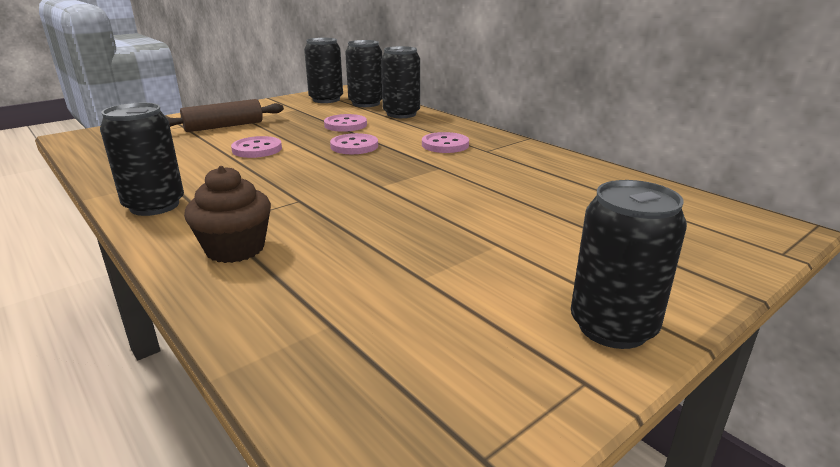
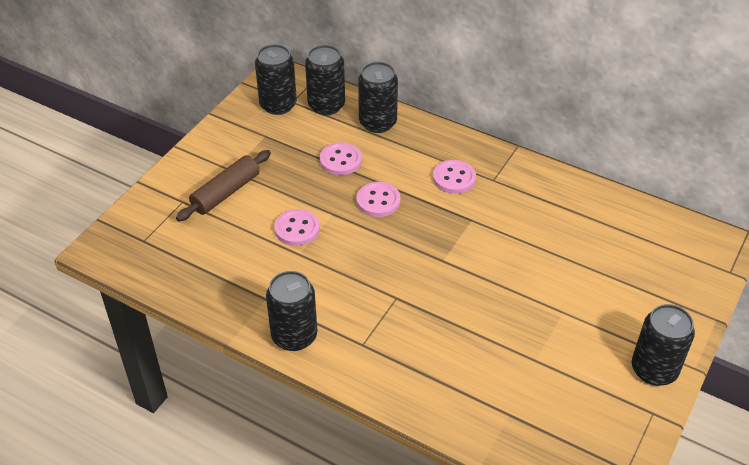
camera: 20 degrees left, 20 degrees up
brown cupcake [184,166,271,263] -> none

